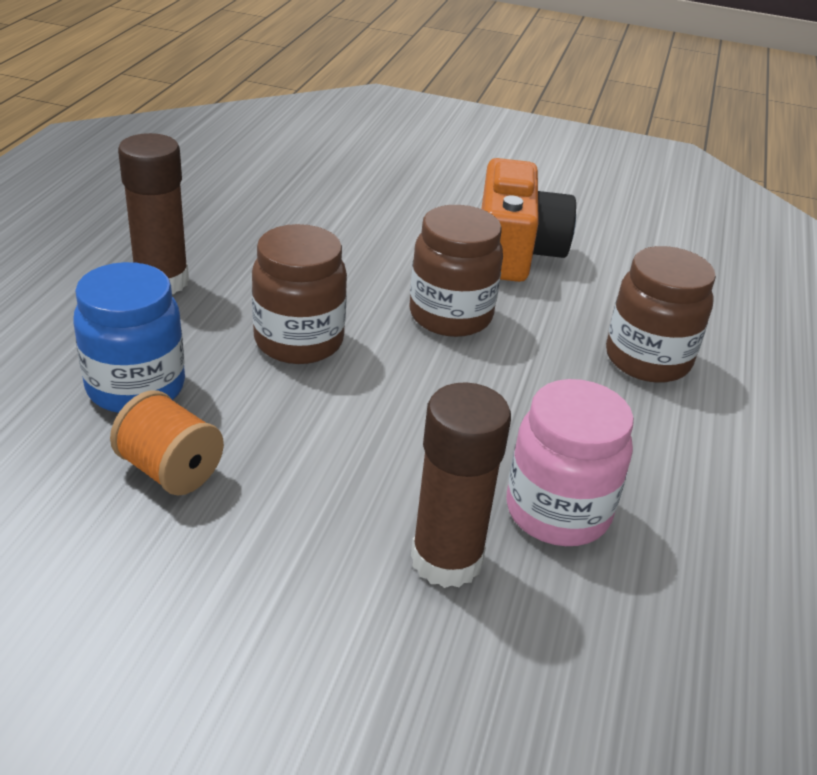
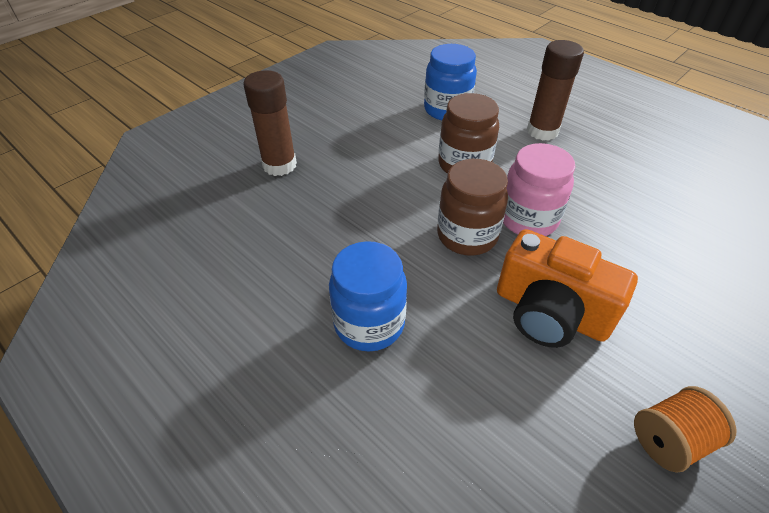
camera: 120 degrees right, 10 degrees up
orange spool [110,390,224,496] -> orange spool moved to [634,386,736,473]
pink jar [506,379,634,546] -> pink jar moved to [503,143,575,236]
brown jar [606,246,716,383] -> blue jar [329,241,407,351]

